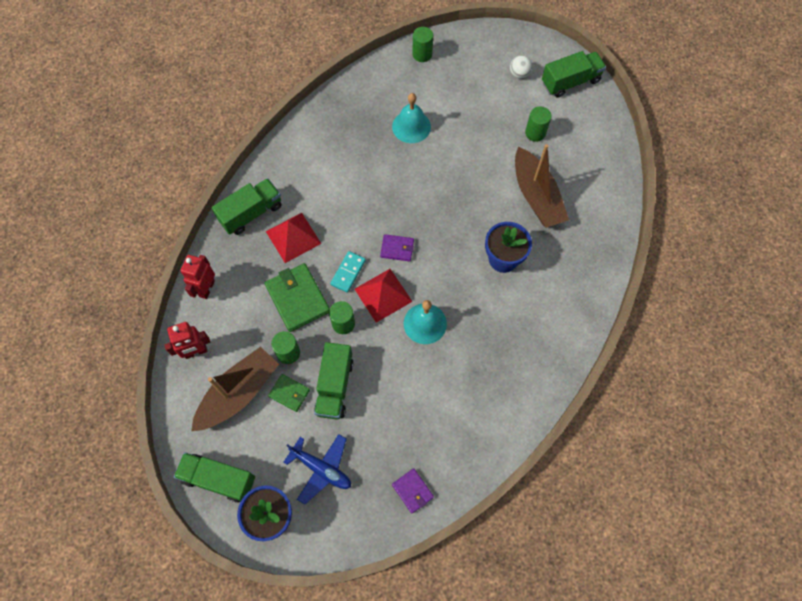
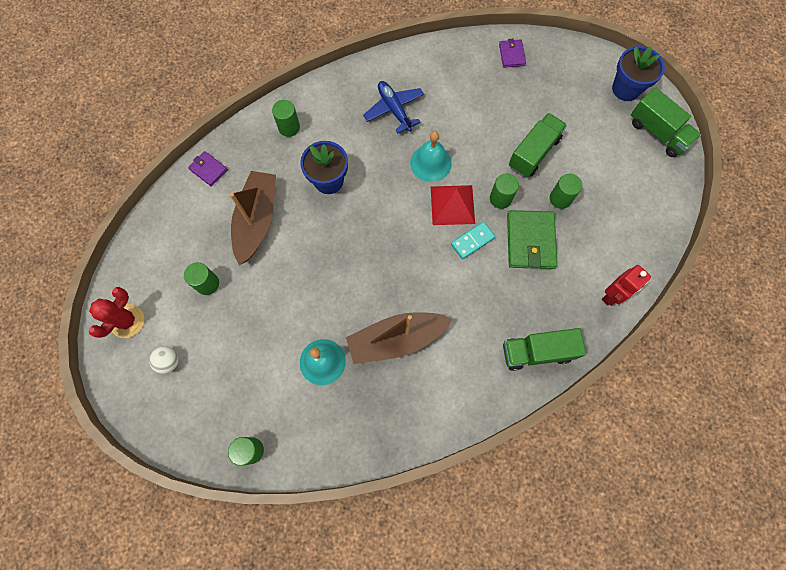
camera: 150 degrees left, 5 degrees up
red robot [165,322,210,359] -> none
brown boat [191,347,279,431] -> brown boat moved to [346,312,453,364]
red pyramid [266,213,321,263] -> none
green wallet [268,374,310,412] -> none
blue plane [283,434,351,504] -> blue plane moved to [363,81,424,134]
purple wallet [380,234,414,262] -> purple wallet moved to [188,151,228,187]
green truck [542,51,606,98] -> red cactus [89,287,144,338]
none -> green cylinder [272,100,300,137]

